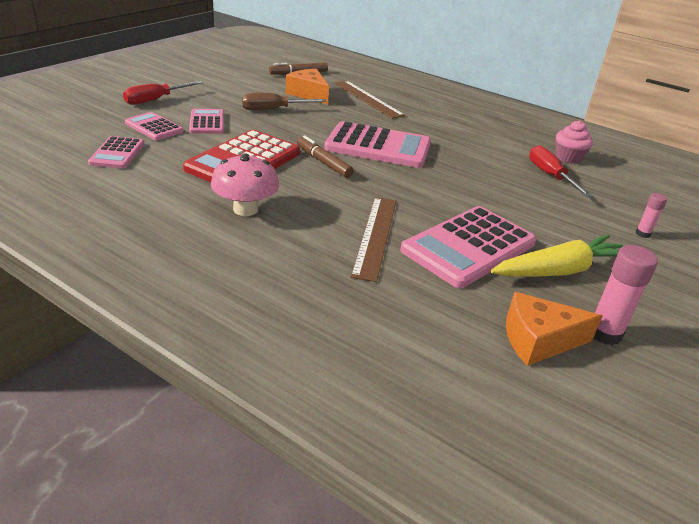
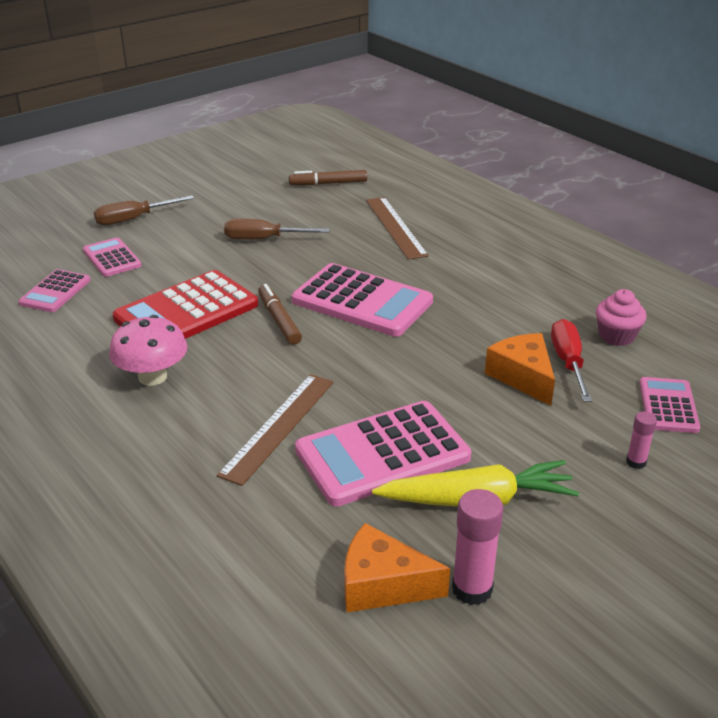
camera: 20 degrees right, 0 degrees up
red screwdriver [123,81,203,105] -> brown screwdriver [94,196,194,225]
pink calculator [189,109,224,134] -> pink calculator moved to [640,377,700,433]
orange cheese [286,69,329,105] -> orange cheese moved to [485,333,555,406]

